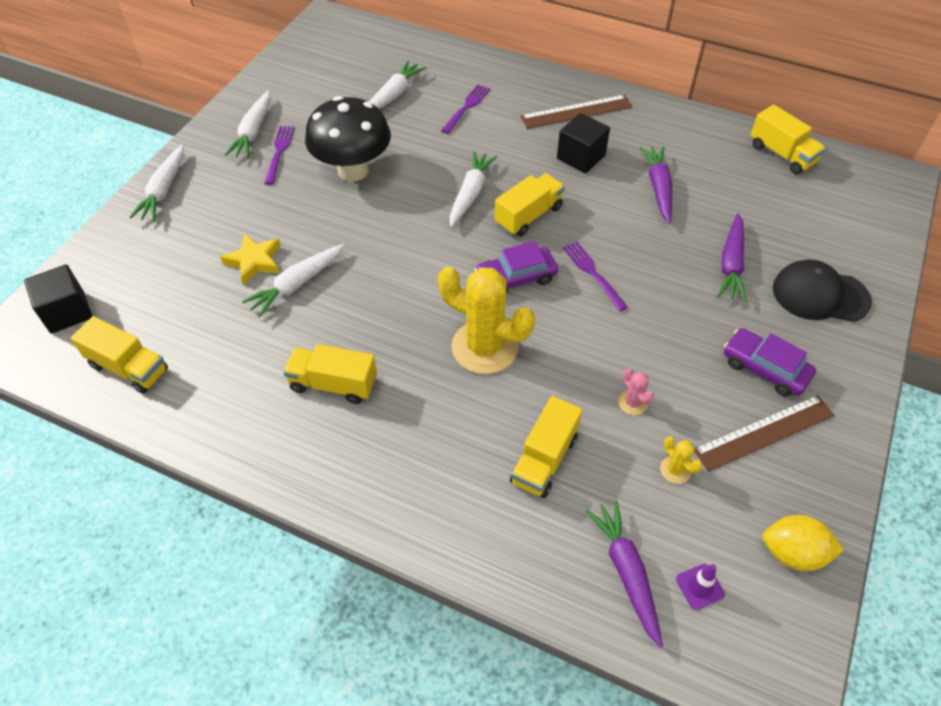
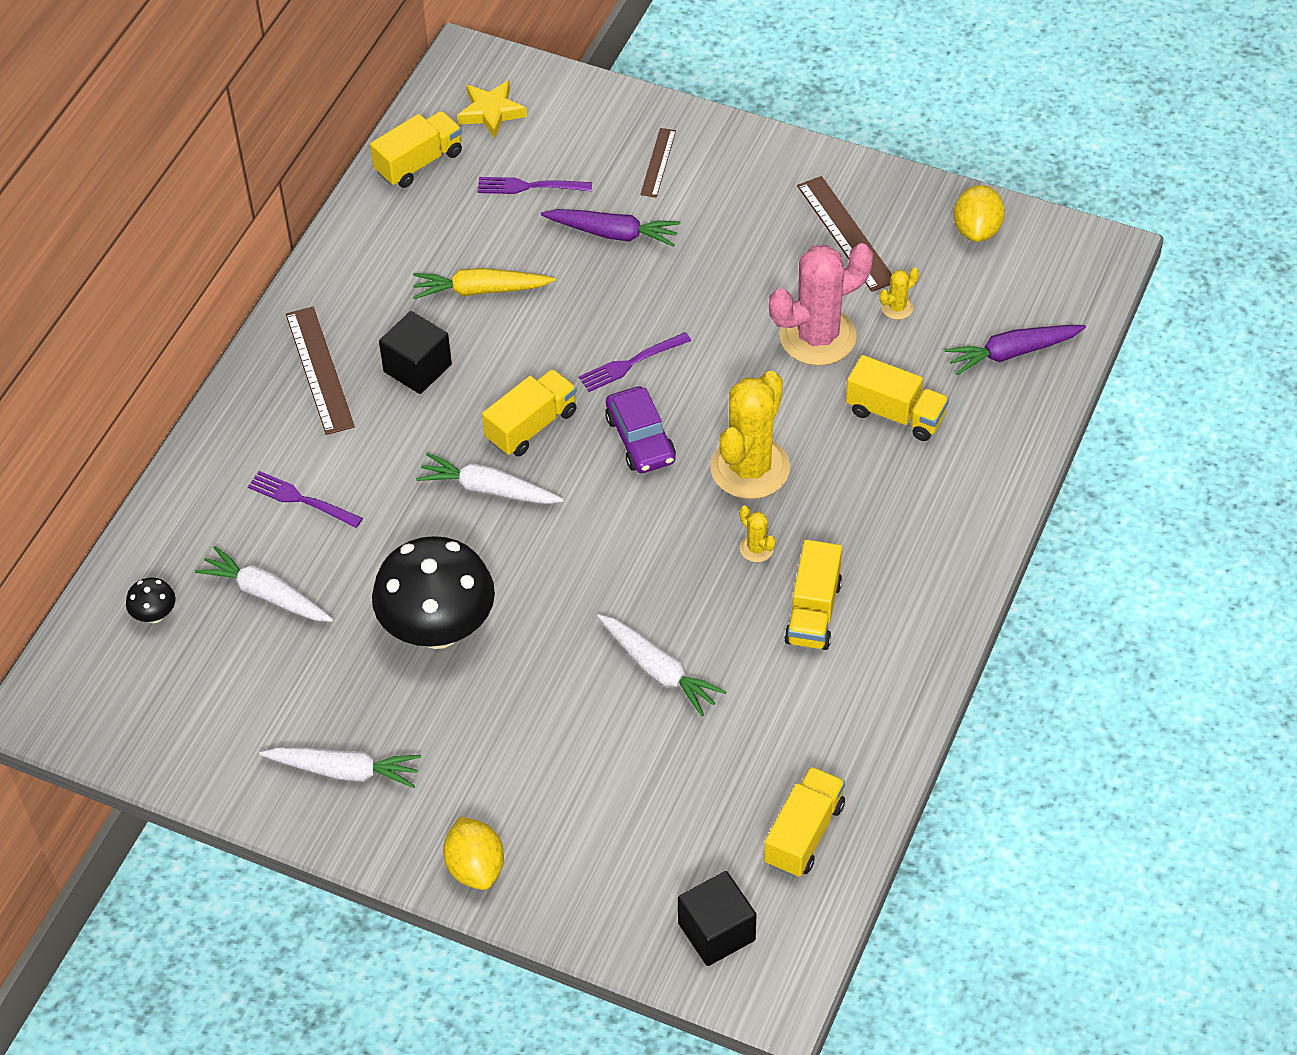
camera: 90 degrees left, 0 degrees up
white carrot [129,145,184,221] -> yellow lemon [443,817,504,890]
yellow star [220,234,281,285] -> yellow star moved to [457,80,527,138]
purple fork [264,126,295,185] -> purple fork moved to [478,177,592,194]
yellow truck [495,173,565,236] -> yellow truck turned 90 degrees clockwise [482,369,577,456]
pink cactus [618,368,654,415] -> pink cactus [769,243,873,366], size x2.38
purple carrot [640,146,672,223] -> yellow carrot [413,268,556,299]
purple traffic cone [676,564,725,610] -> none
purple car [724,328,816,396] -> none
black cap [773,260,872,322] -> brown ruler [640,128,676,198]
none -> black mushroom [126,578,175,623]
none -> yellow cactus [739,506,776,562]

